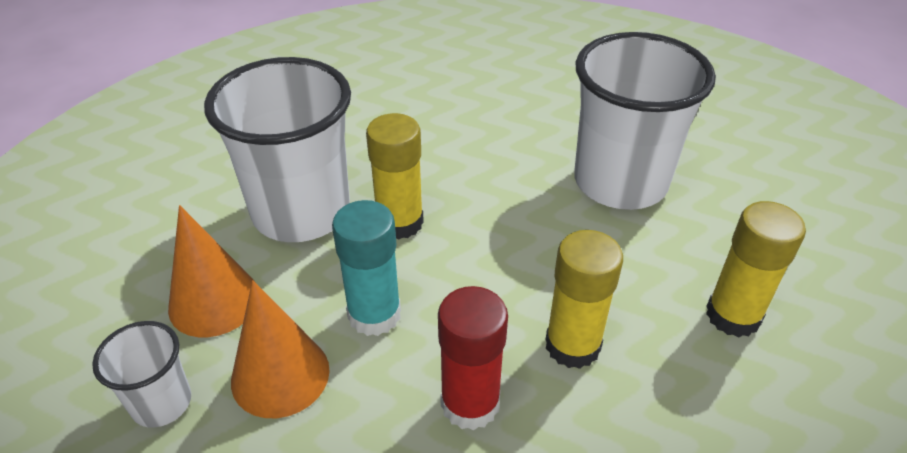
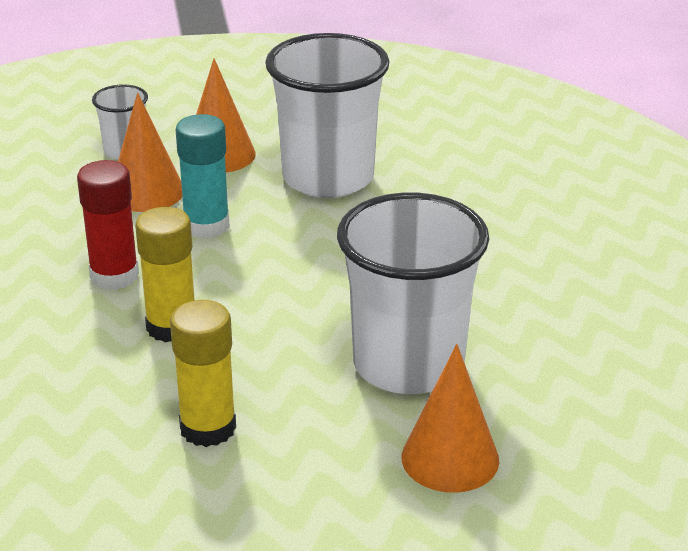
camera: 85 degrees right, 10 degrees down
yellow glue stick [366,113,424,239] -> none
none -> orange cone [402,344,499,493]

